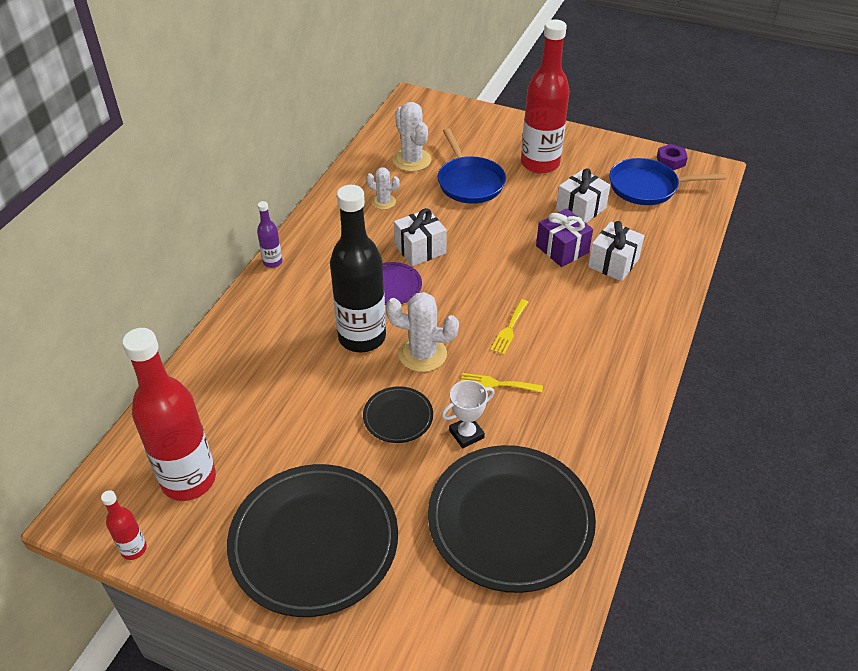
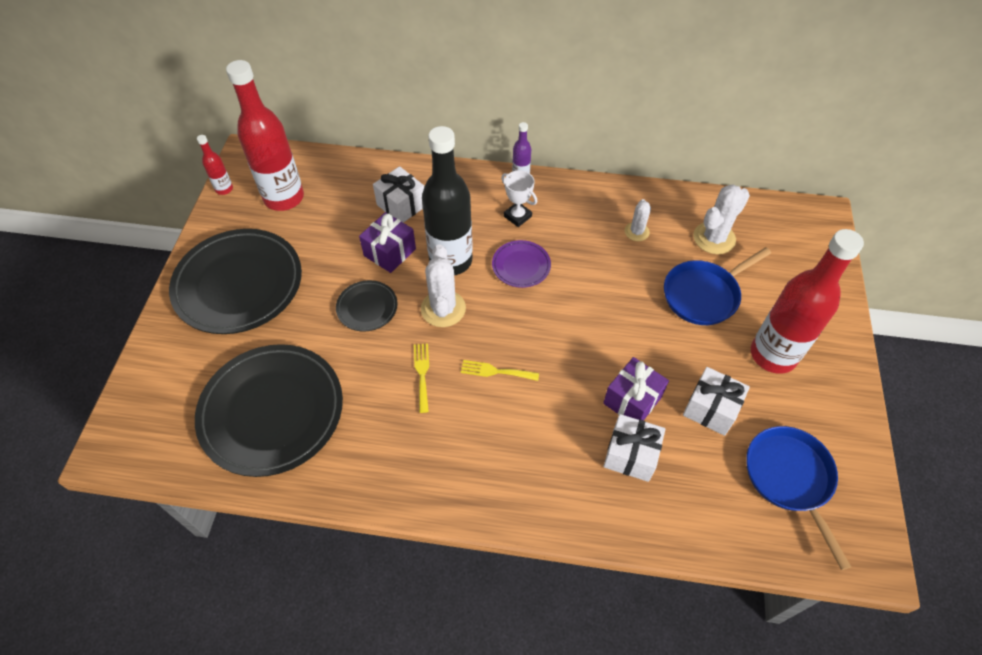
camera: 75 degrees right, 10 degrees up
white gift [394,208,447,266] -> white gift moved to [373,166,424,222]
white trophy [442,380,494,448] -> white trophy moved to [501,170,537,227]
purple nut [657,144,688,170] -> none
none -> purple gift [359,212,416,273]

